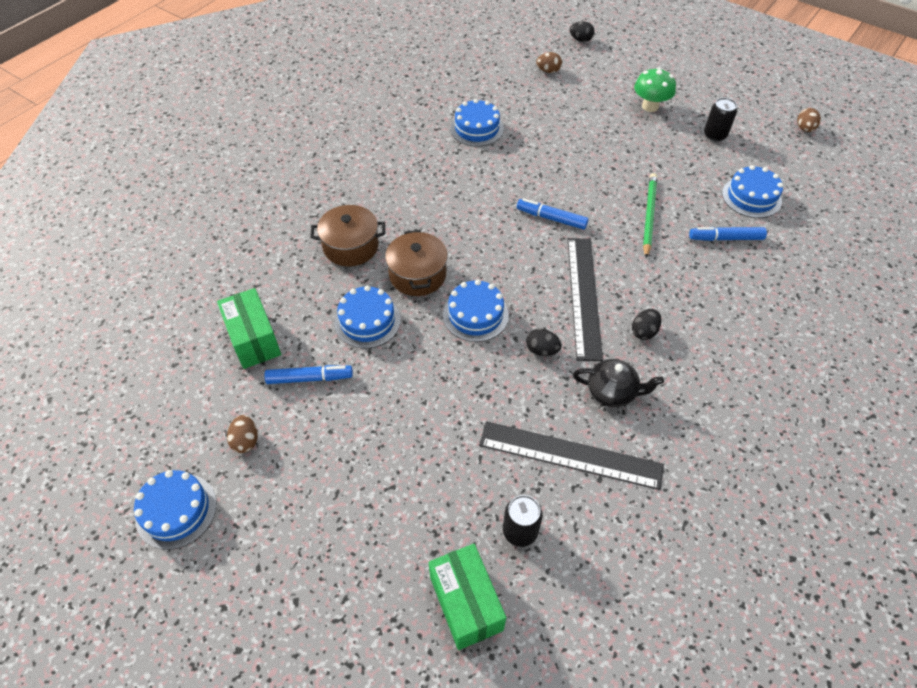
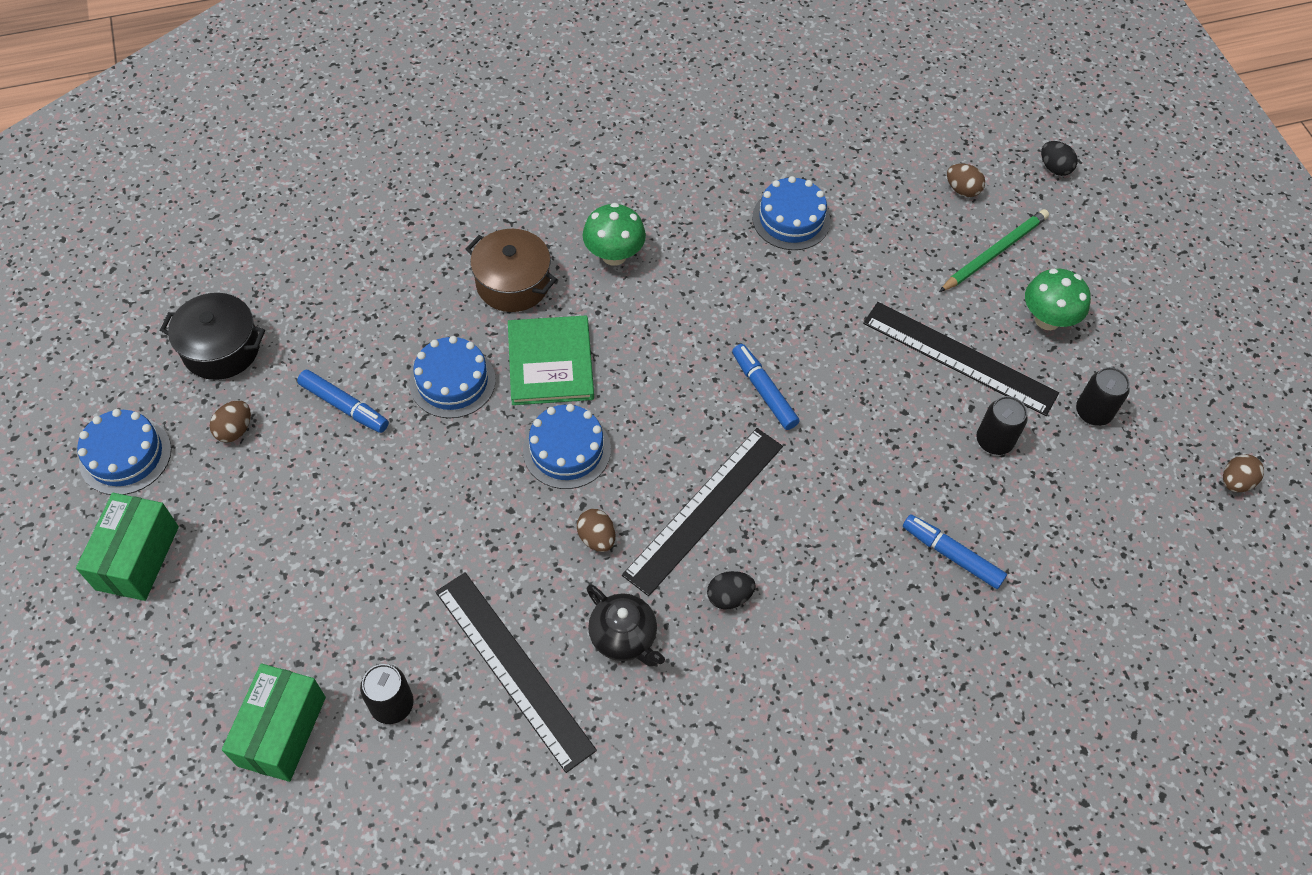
camera: 35 degrees right, 5 degrees up
green box [217,288,281,369] -> green box moved to [76,493,179,601]
brown pot [385,230,448,296] -> green book [508,316,594,405]
black egg [526,329,562,356] -> brown egg [577,509,615,552]
green pencil [643,173,657,258] -> green pencil moved to [939,209,1049,292]
blue cake [722,165,783,218] -> none
none -> black pot [160,293,265,380]
none -> green mushroom [583,203,646,266]
none -> black ruler [863,302,1059,416]
none -> black can [976,396,1028,455]

